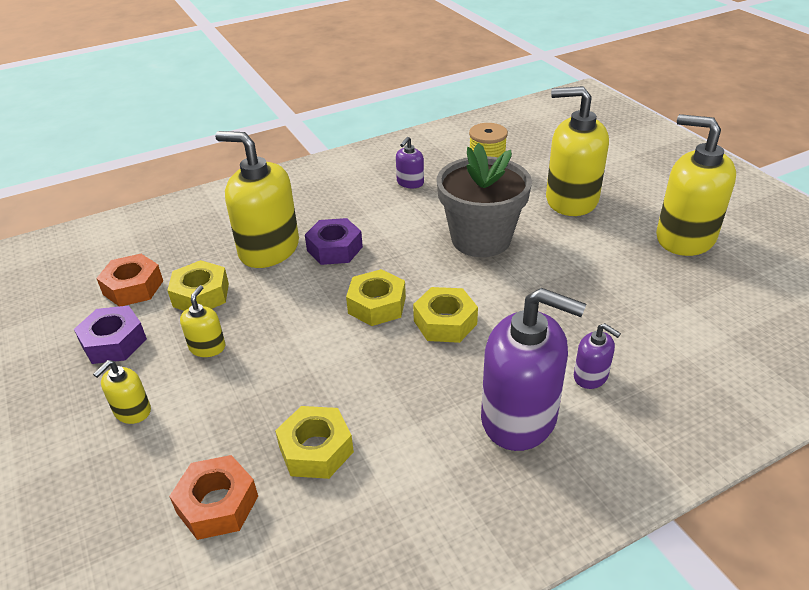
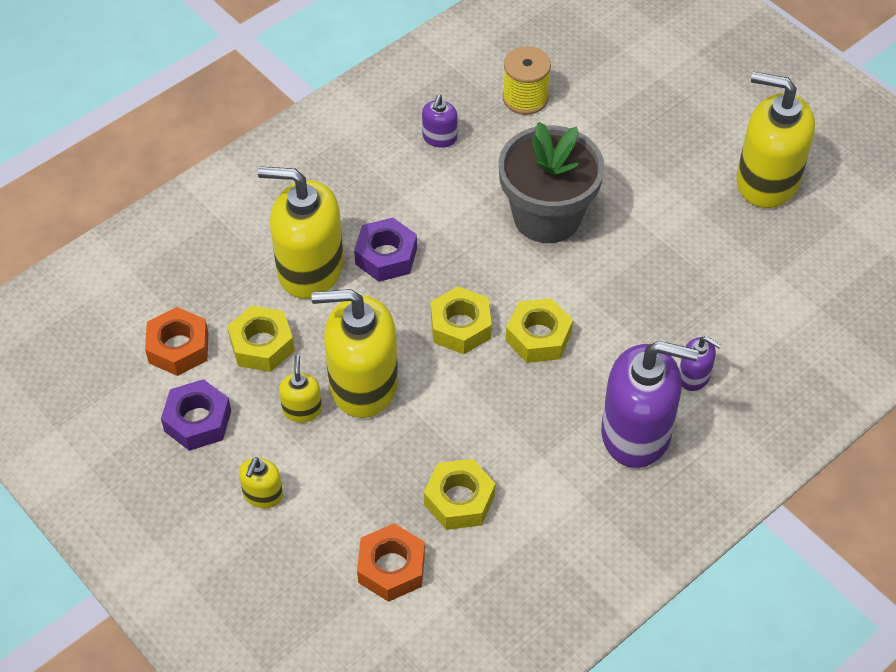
camera: 15 degrees left, 15 degrees up
yellow soap dispenser [546,86,609,216] -> yellow soap dispenser moved to [312,289,398,418]

